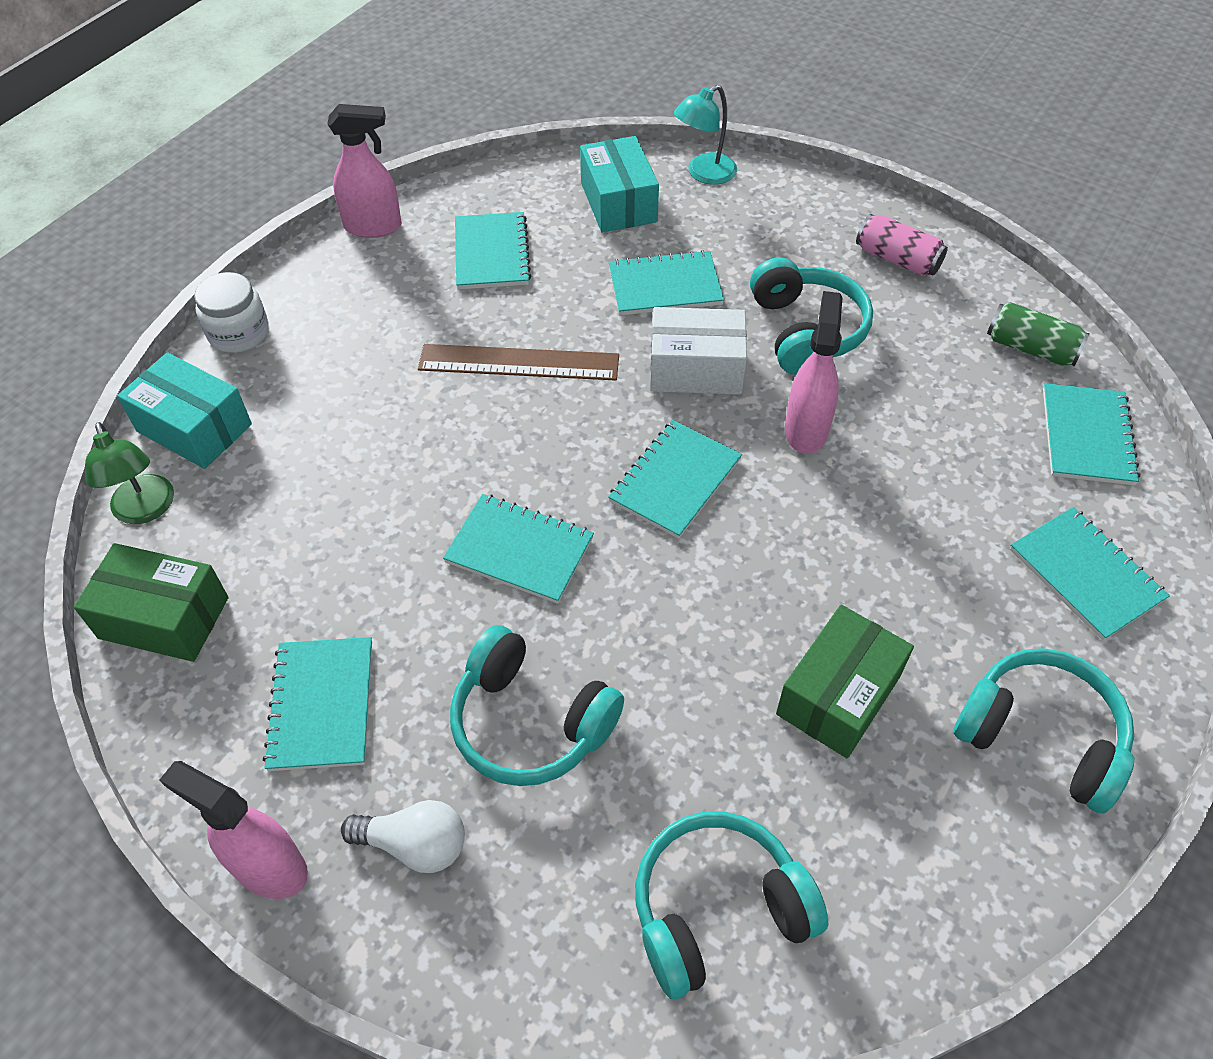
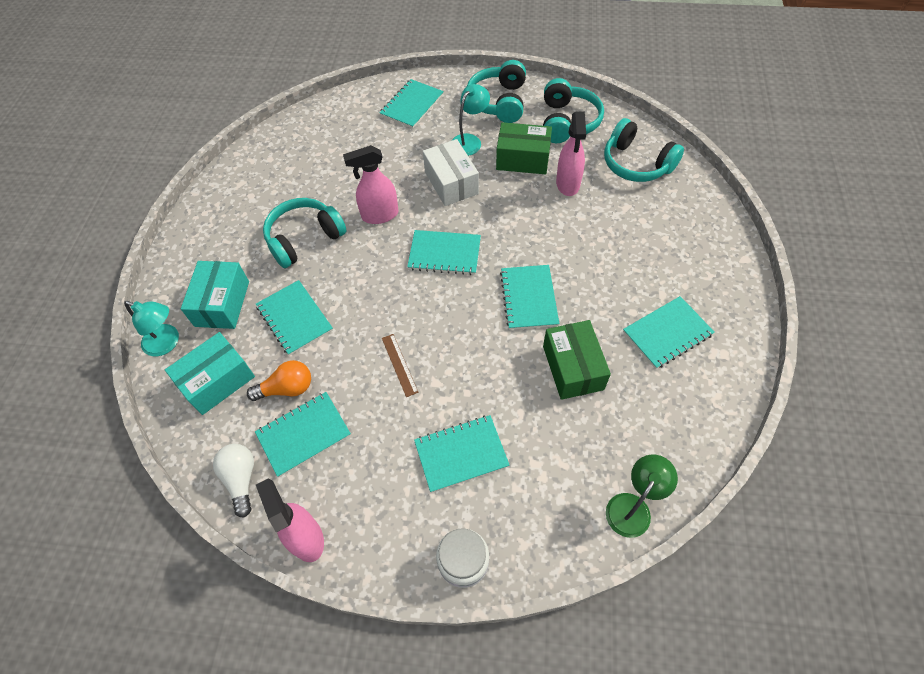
camera: 115 degrees left, 5 degrees up
green box [74,543,229,662] -> green box moved to [543,320,611,400]
turquoise box [117,352,252,469] -> turquoise box moved to [181,261,249,329]
pink spray bottle [160,761,308,899] -> pink spray bottle moved to [556,112,586,196]
white light bulb [341,800,465,873] -> white light bulb moved to [213,444,254,518]
brown ruler [418,344,619,381] -> brown ruler [382,334,418,397], size x0.54
turquoise headphones [450,625,624,786] -> turquoise headphones moved to [543,78,604,143]
white box [650,307,747,394] -> white box moved to [423,139,479,206]
pink can [856,214,948,277] -> none
green can [987,302,1090,366] -> none
turquoise notebook [1043,383,1140,485] -> turquoise notebook moved to [414,415,510,493]
none -> orange light bulb [247,360,311,401]
none -> turquoise lamp [451,84,490,156]

